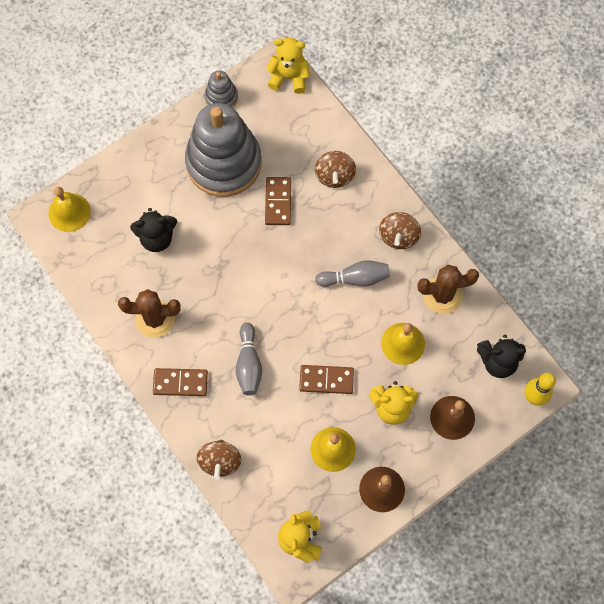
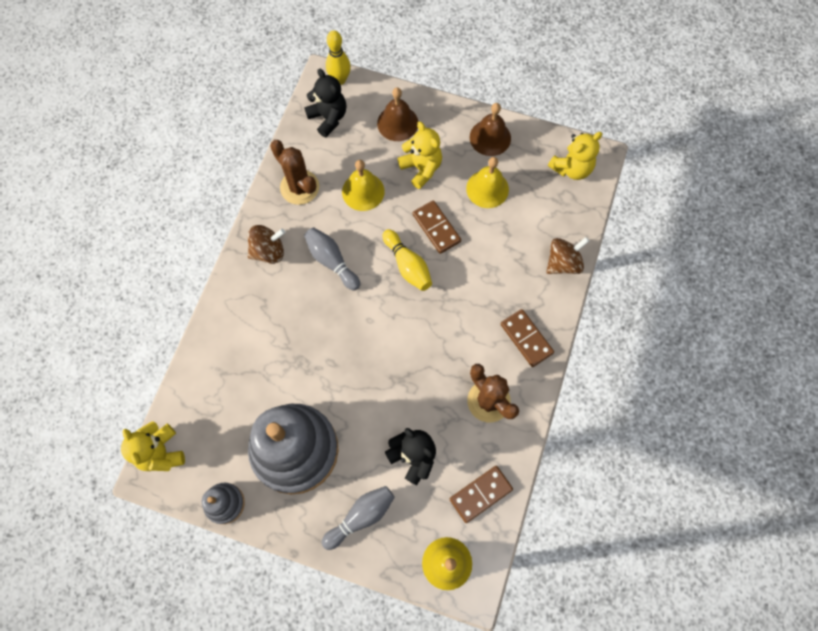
camera: 125 degrees left, 0 degrees up
grey bowling pin [236,322,262,395] -> grey bowling pin moved to [322,486,395,550]
brown domino [265,177,291,225] -> brown domino moved to [450,466,513,523]
brown spinning top [315,151,356,188] -> none
none -> yellow bowling pin [383,229,432,291]

